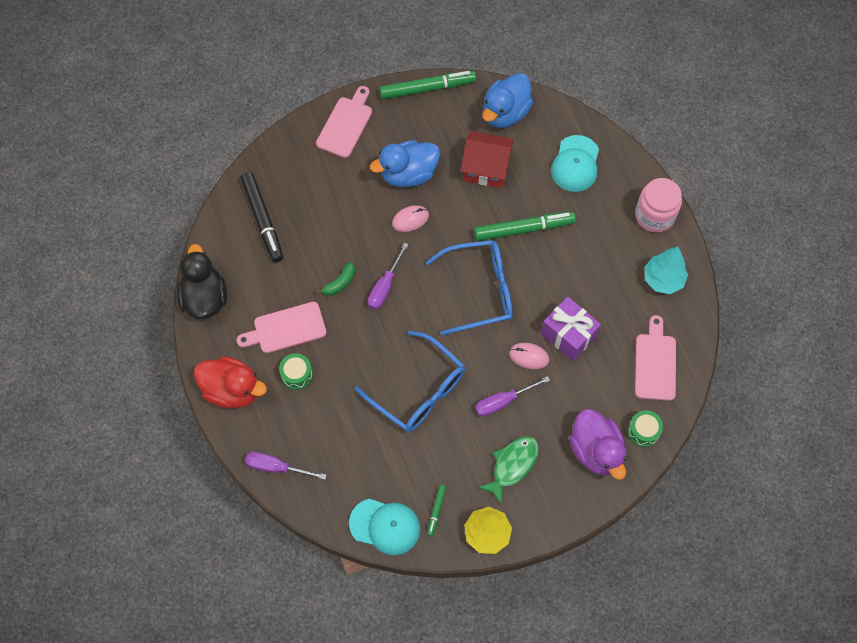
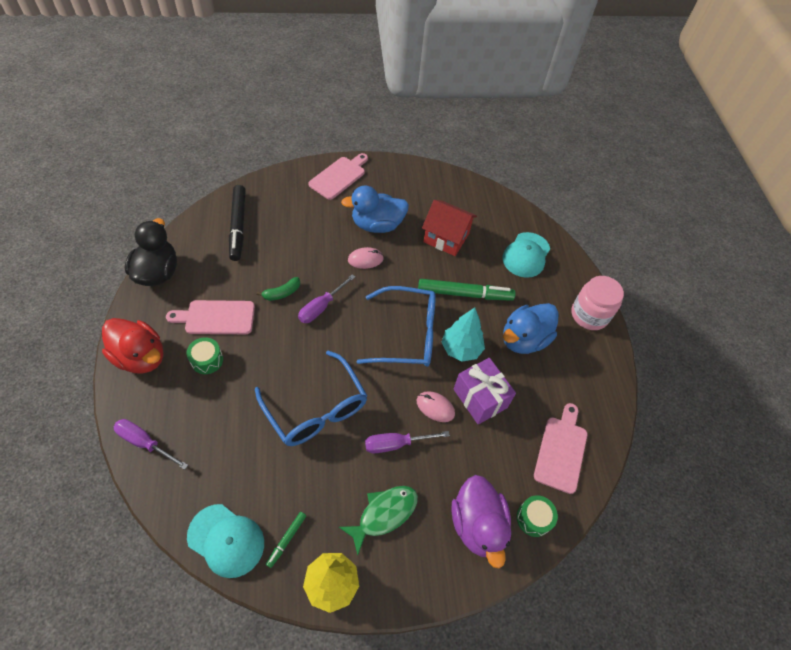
camera: 10 degrees right, 10 degrees down
green marker [380,71,476,99] -> none
blue duck [483,73,534,128] -> blue duck moved to [503,303,559,354]
turquoise tree [644,246,688,294] -> turquoise tree moved to [441,307,485,362]

